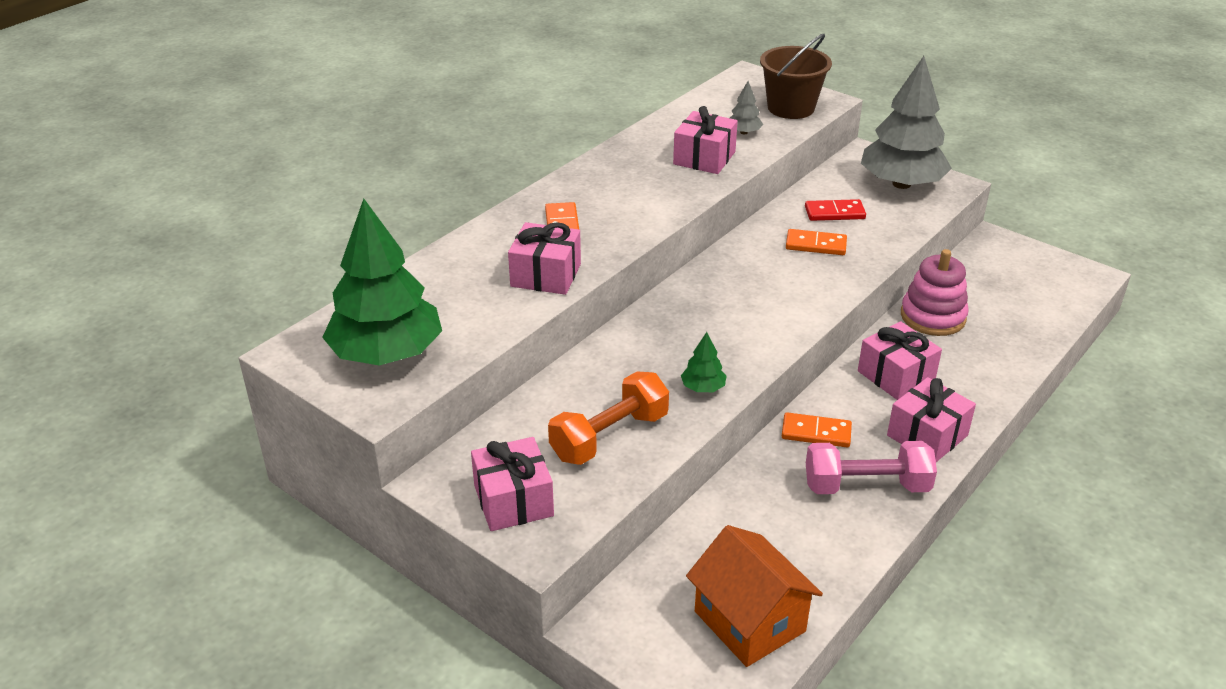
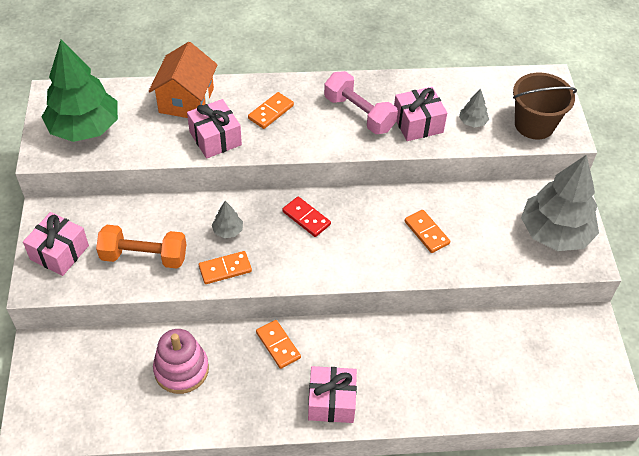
camera: 45 degrees right, 15 degrees up
green tree [681,332,727,392] -> orange domino [199,251,252,284]
orange house [686,525,823,667] -> orange house moved to [149,42,218,118]
red domino [805,199,866,221] -> red domino moved to [282,197,331,237]
pink dumbbell [806,441,937,494] -> pink dumbbell moved to [324,71,398,134]
pink gift [858,321,942,400] -> none
pink stacking toy [901,249,969,336] -> pink stacking toy moved to [153,329,209,394]
none -> grey tree [212,201,243,238]

